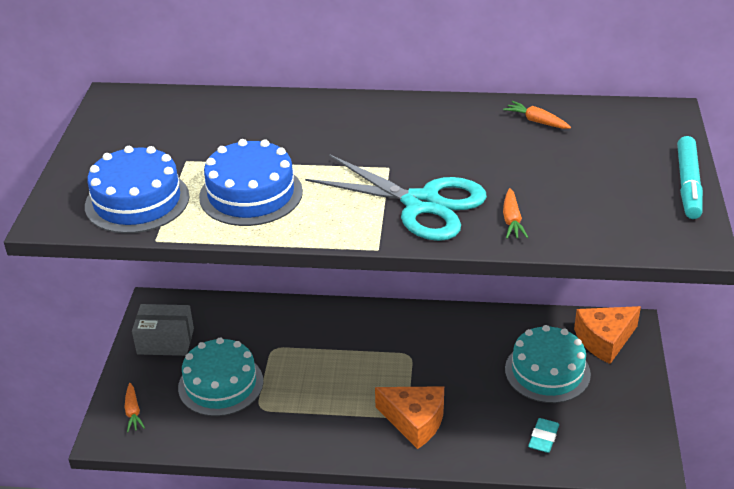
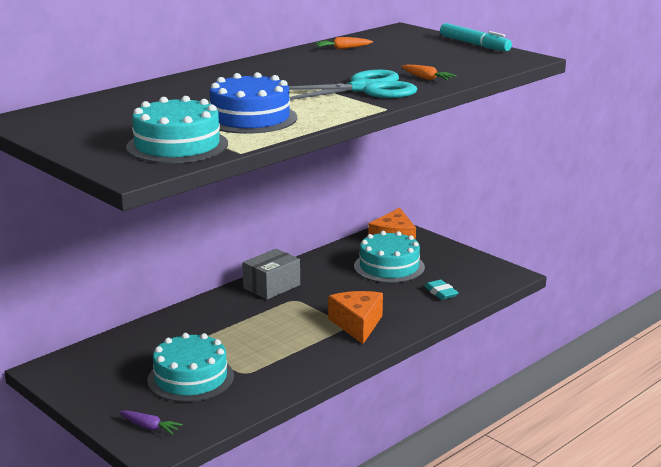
camera: 50 degrees left, 15 degrees down
blue cake [85,146,190,233] -> turquoise cake [126,96,228,163]
orange carrot [125,383,145,432] -> purple carrot [119,410,183,435]
grey box [132,304,194,356] -> grey box moved to [242,249,300,300]
orange cheese [375,386,444,449] -> orange cheese turned 75 degrees counterclockwise [328,291,383,344]

